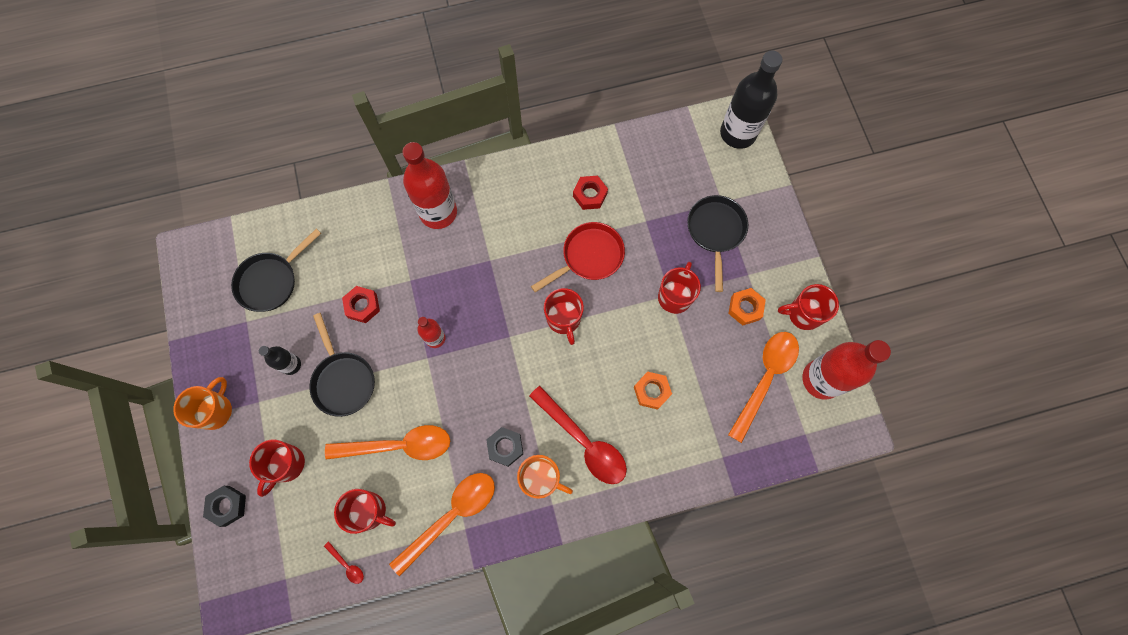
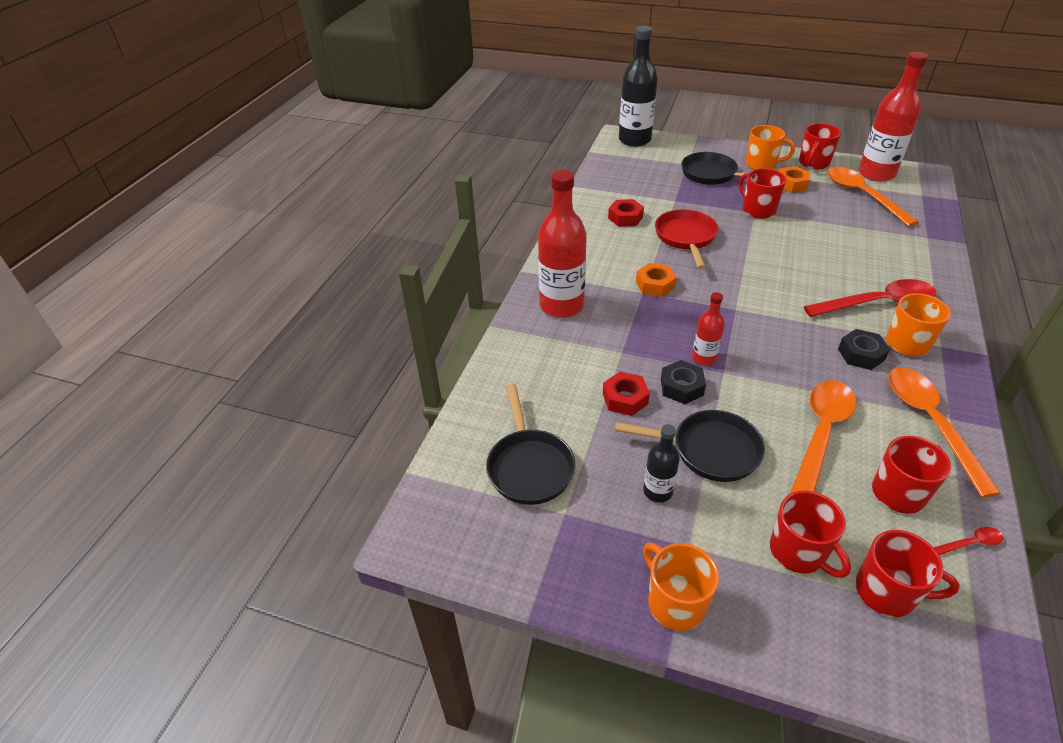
camera: 55 degrees left, 30 degrees down
black nut [203,486,246,527] -> black nut moved to [661,360,706,404]
red mug [544,288,584,345] -> red mug moved to [855,530,960,617]
orange nut [634,371,672,410] -> orange nut moved to [636,263,677,297]
none -> orange mug [746,125,795,170]

